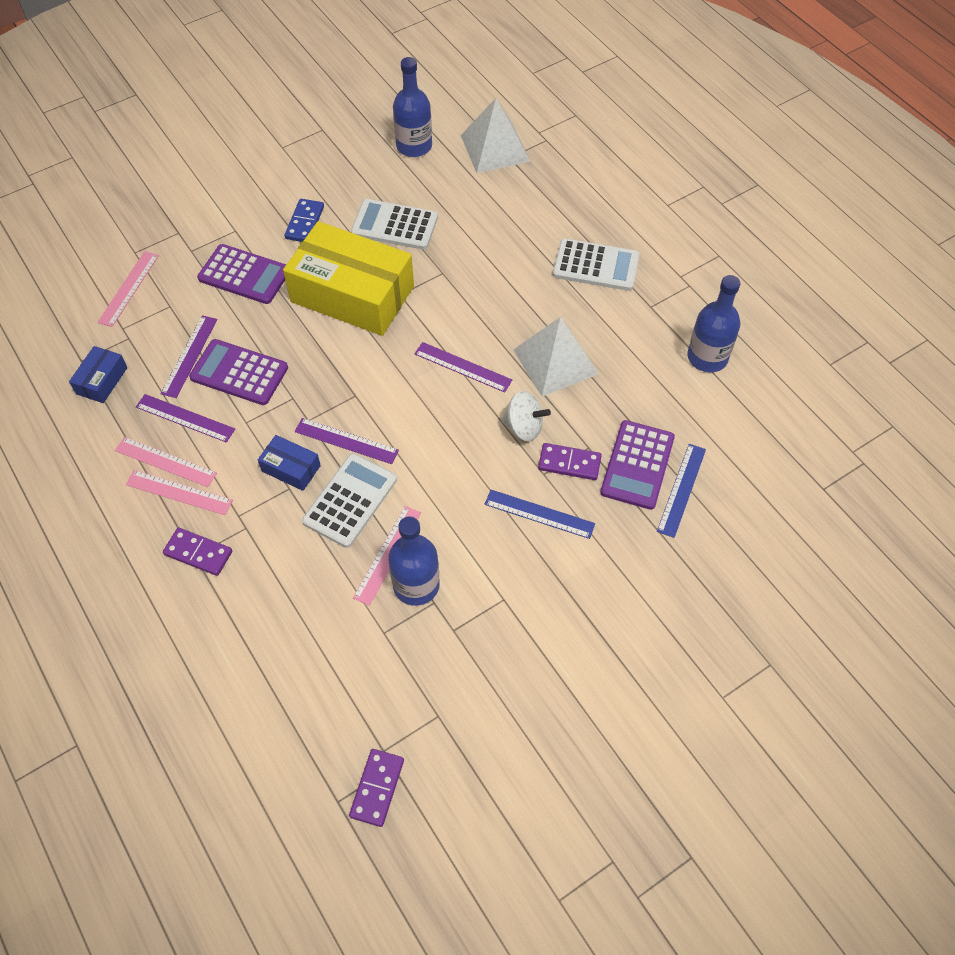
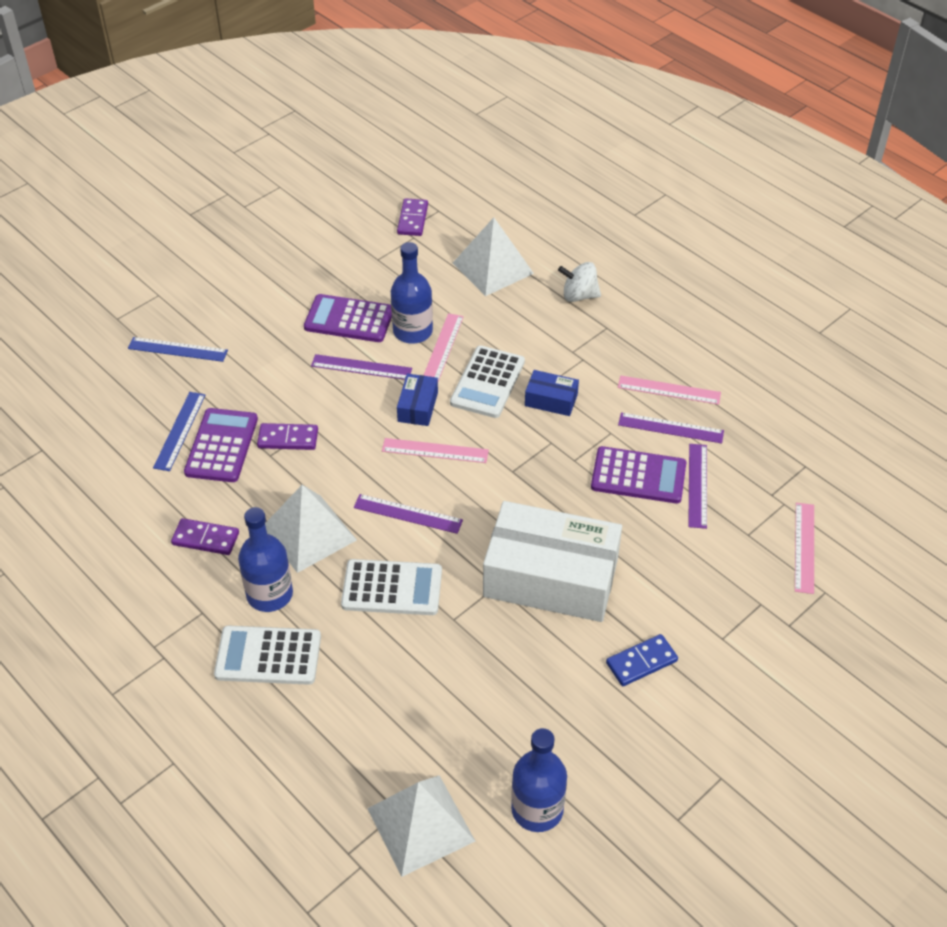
camera: 170 degrees right, 10 degrees down
blue box [69,346,127,403] -> blue box moved to [397,374,438,426]
pink ruler [126,470,233,515] -> pink ruler moved to [382,438,489,463]
purple domino [163,528,232,576] -> purple domino moved to [171,518,239,555]
purple calculator [197,244,286,304] -> purple calculator moved to [304,294,392,342]
yellow box [283,221,414,336] -> white box [483,501,622,622]
blue domino [285,199,324,242] -> blue domino turned 60 degrees clockwise [606,634,678,686]
purple ruler [295,418,399,464] -> purple ruler moved to [311,354,412,380]
white calculator [351,199,438,250] -> white calculator moved to [341,559,442,615]
blue ruler [485,490,595,539] -> blue ruler moved to [128,337,228,362]
white spinning top [501,391,551,441] -> white spinning top moved to [558,262,601,302]
blue bottle [687,275,740,372] -> blue bottle moved to [238,507,293,612]
none -> white pyramid [453,217,534,296]

